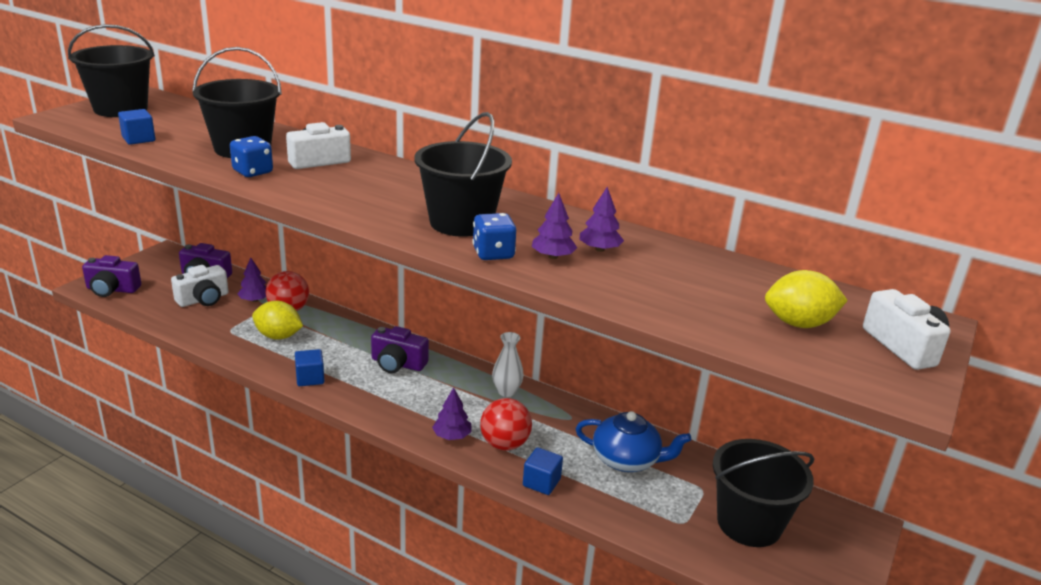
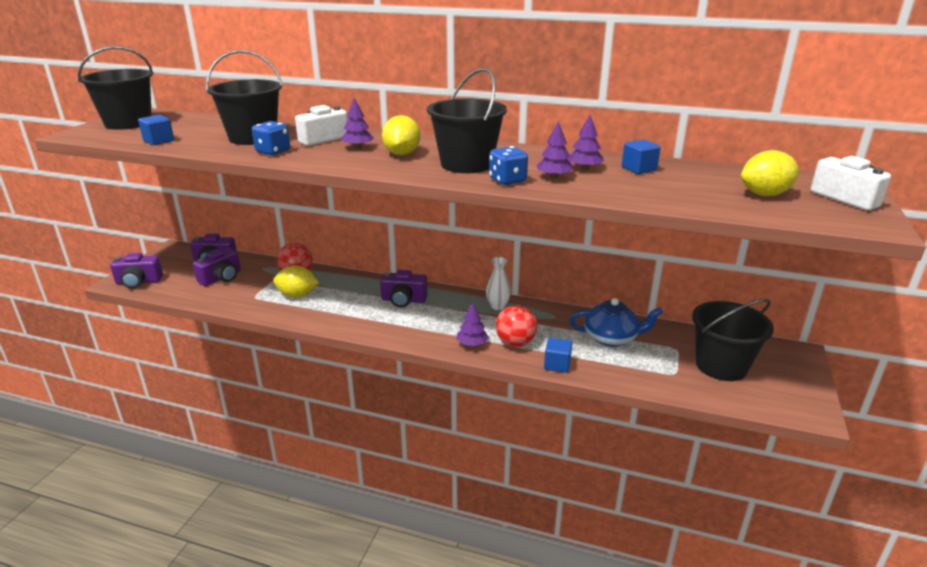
camera: 10 degrees left, 0 degrees up
white camera [171,265,229,307] -> purple camera [193,248,241,286]
purple tree [237,258,266,302] -> purple tree moved to [341,98,374,149]
blue cube [295,349,325,386] -> blue cube moved to [622,139,661,174]
none -> yellow lemon [382,115,421,155]

